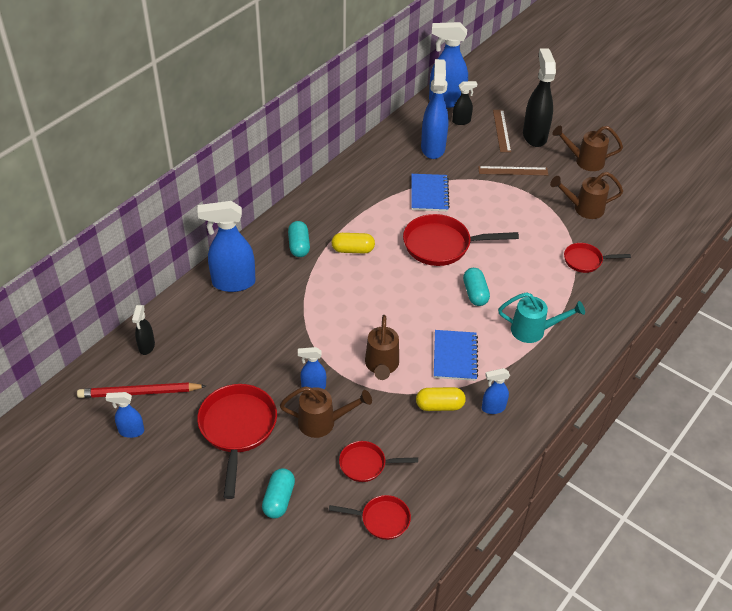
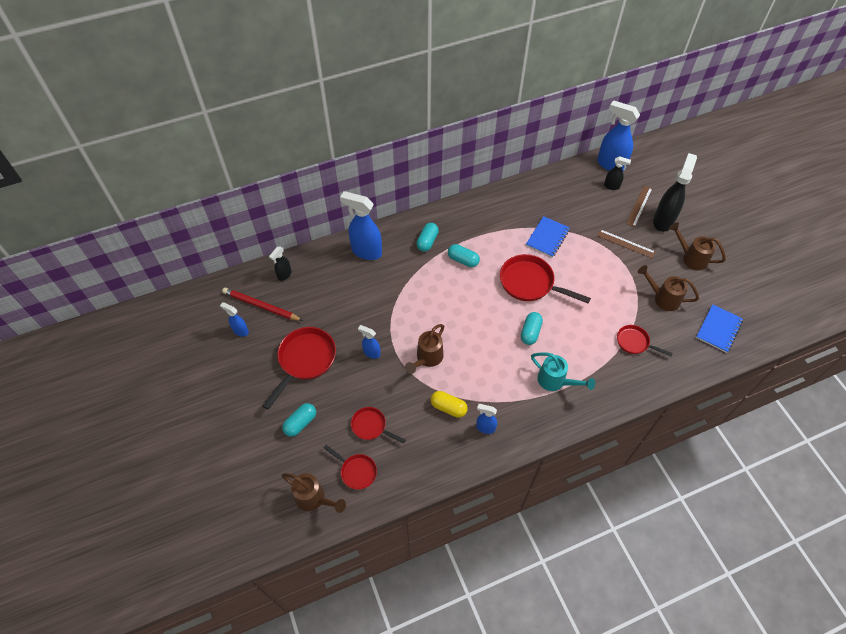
camera: 30 degrees right, 10 degrees up
brown watering can [280,386,372,438] -> brown watering can moved to [281,473,346,513]
yellow capsule [331,233,375,254] -> turquoise capsule [448,244,480,267]
blue spray bottle [421,59,449,159] -> none
blue notebook [434,330,478,381] -> blue notebook moved to [696,304,743,353]

